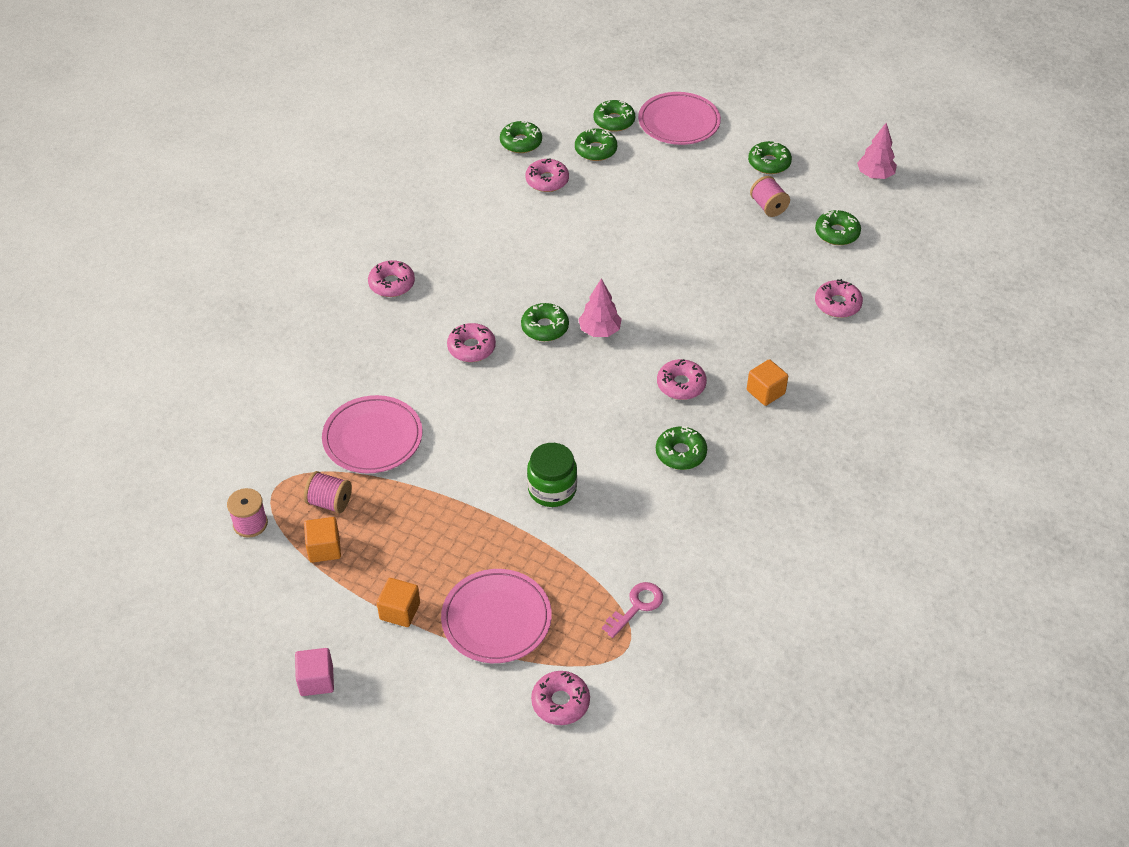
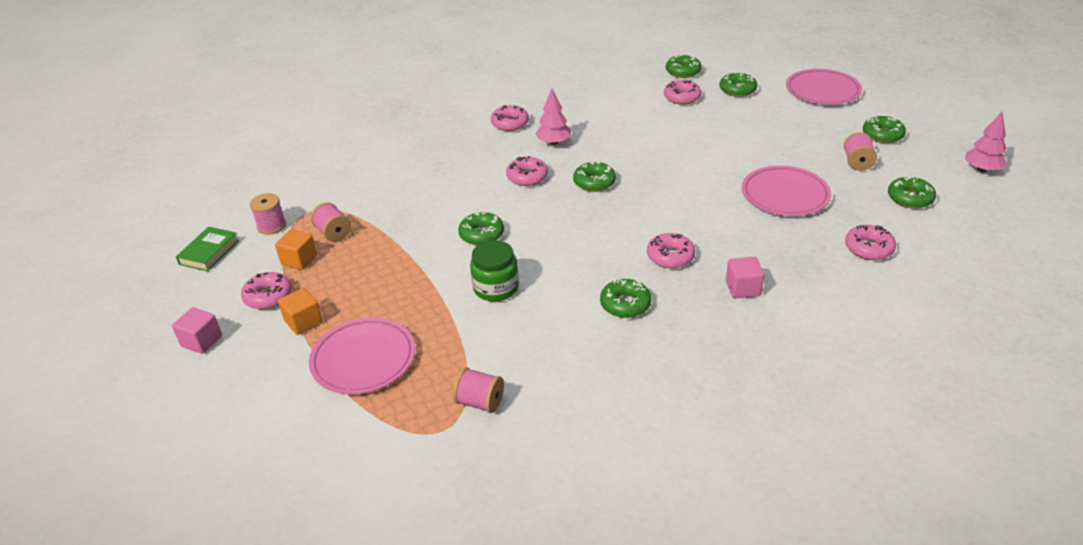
camera: 35 degrees right, 10 degrees down
pink plate [322,395,422,473] -> pink plate moved to [742,166,831,216]
pink donut [531,671,590,725] -> pink donut moved to [241,272,292,309]
pink tree [578,279,622,337] -> pink tree moved to [535,88,571,145]
green donut [593,100,635,132] -> green donut moved to [458,212,504,245]
pink key [602,582,663,638] -> pink spool [453,368,504,413]
orange cube [747,359,788,406] -> pink cube [726,257,764,298]
none -> green book [176,227,239,272]

